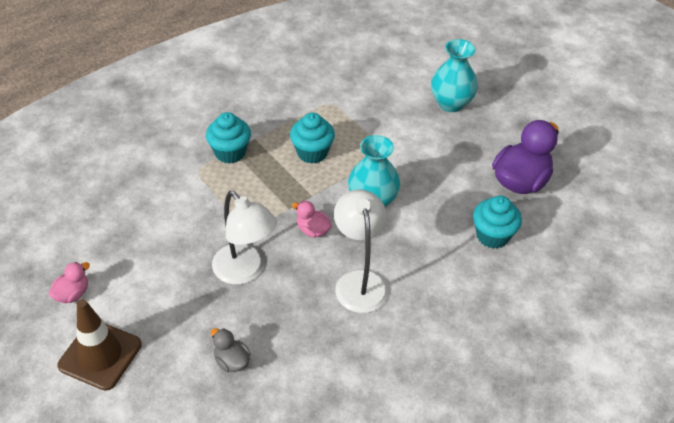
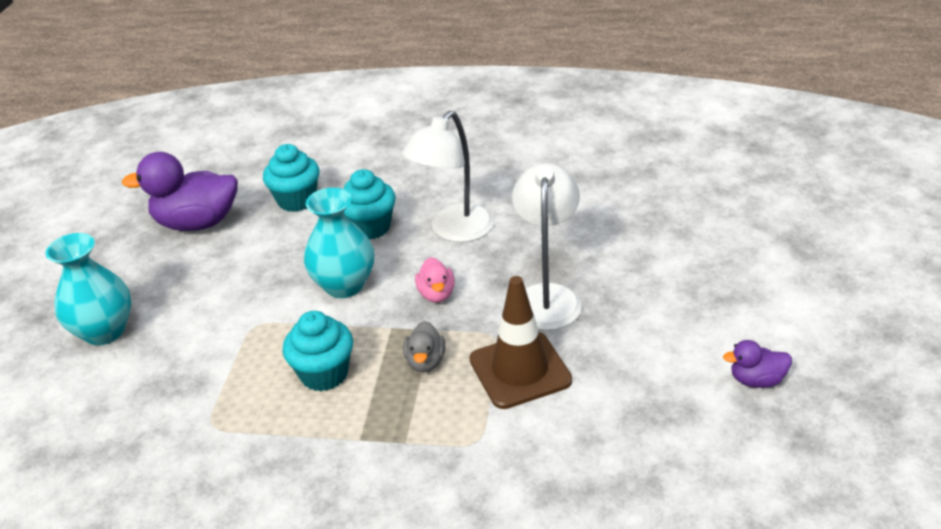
camera: 130 degrees left, 10 degrees down
pink duck [49,262,90,303] -> purple duck [723,340,792,388]
brown traffic cone [57,299,142,391] -> brown traffic cone moved to [470,276,572,409]
turquoise cupcake [206,112,251,163] -> turquoise cupcake moved to [344,169,396,240]
grey duck [211,328,251,372] -> grey duck moved to [403,321,445,372]

